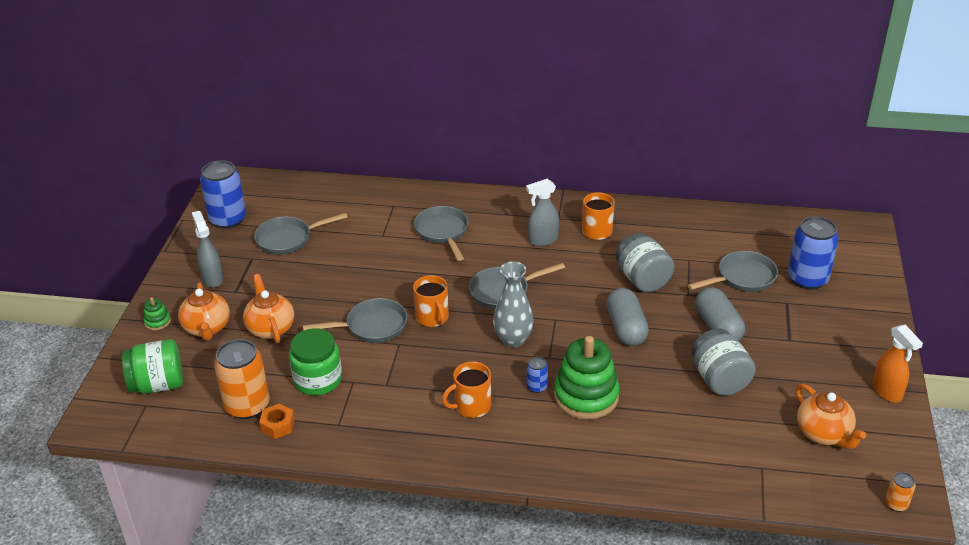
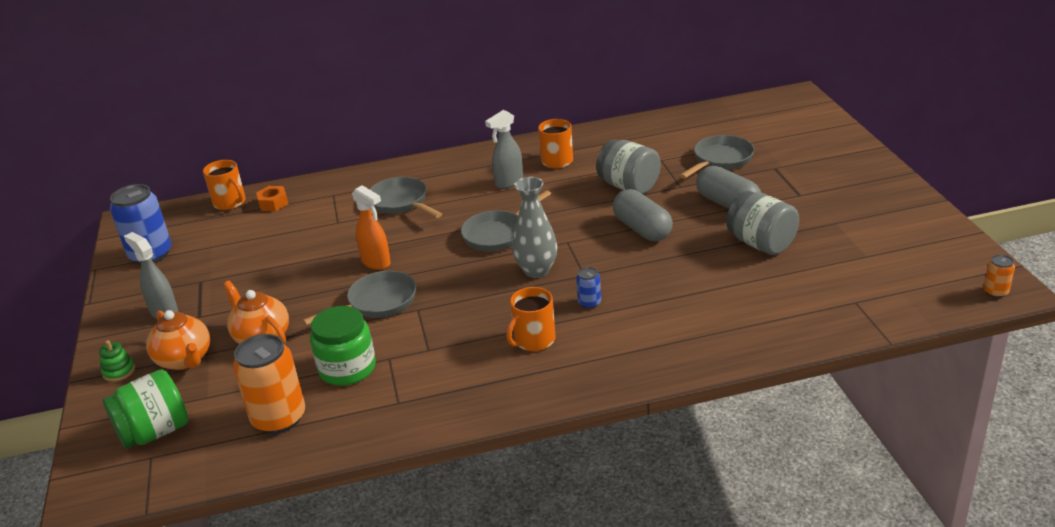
camera: 20 degrees left, 5 degrees down
grey pan [254,213,348,255] -> none
orange nut [259,403,295,439] -> orange nut moved to [256,186,288,211]
orange mug [413,275,449,327] -> orange mug moved to [203,160,246,210]
green stacking toy [554,336,620,420] -> none
blue can [788,216,839,290] -> none
orange teapot [796,384,866,449] -> none
orange spray bottle [872,325,923,403] -> orange spray bottle moved to [352,185,391,270]

